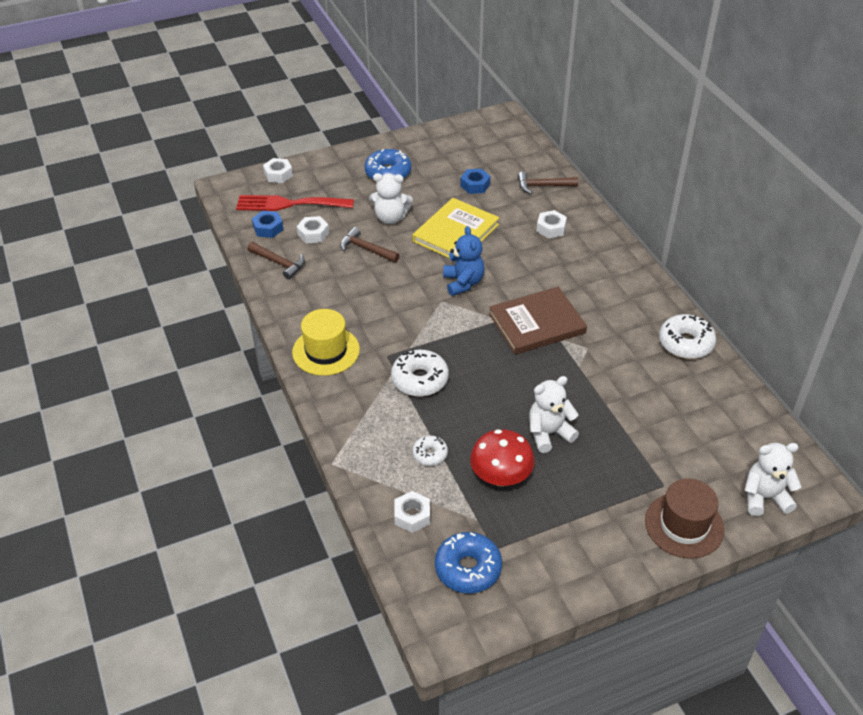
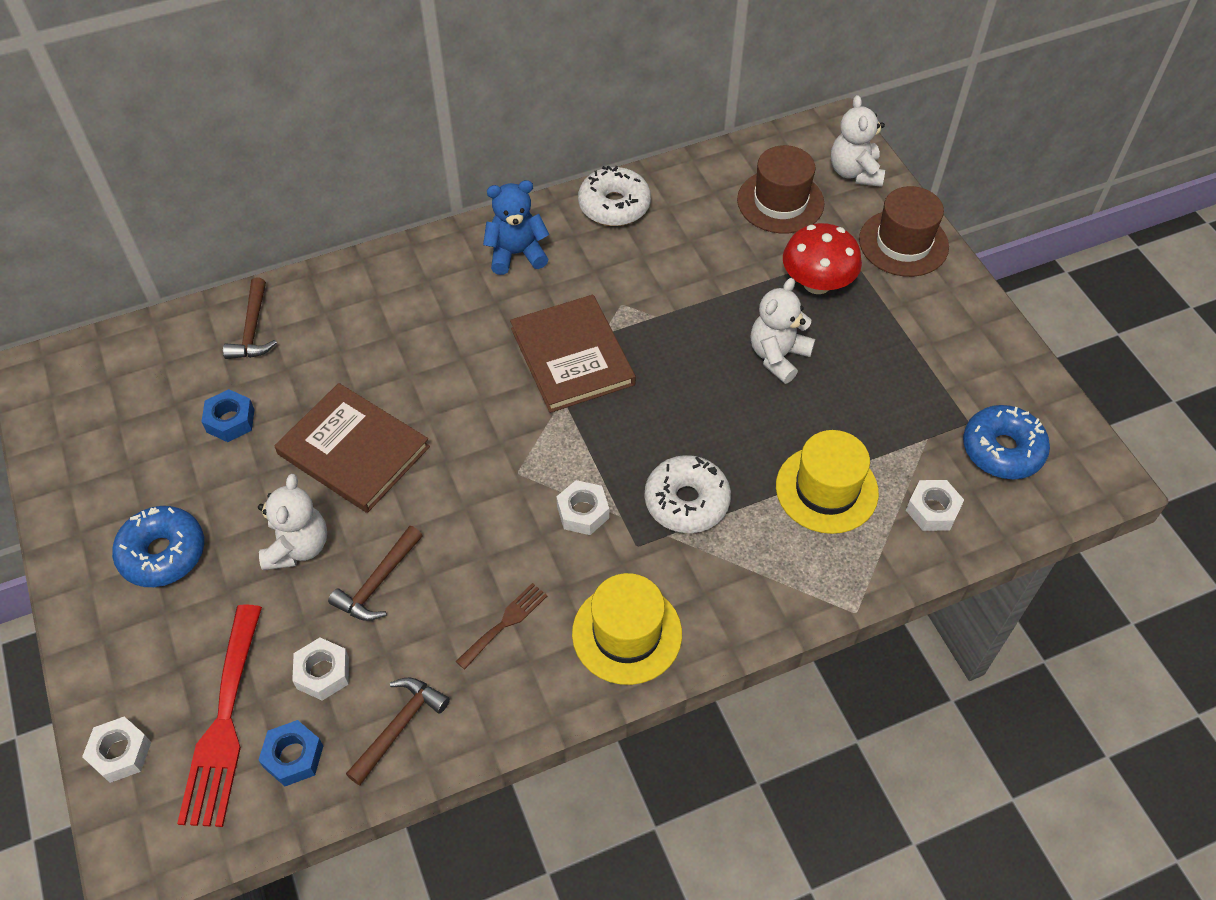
camera: 90 degrees left, 10 degrees up
yellow book [412,198,499,258] -> brown book [275,383,430,513]
white donut [412,436,448,466] -> yellow hat [776,430,879,534]
blue teddy bear [443,226,485,296] -> blue teddy bear moved to [483,180,550,275]
red mushroom [470,429,535,487] -> red mushroom moved to [783,223,862,294]
white teddy bear [529,376,579,453] -> white teddy bear turned 60 degrees clockwise [751,278,815,384]
white nut [536,210,567,238] -> white nut moved to [556,480,609,535]
none -> brown fork [456,583,547,670]
none -> brown hat [737,145,825,233]

